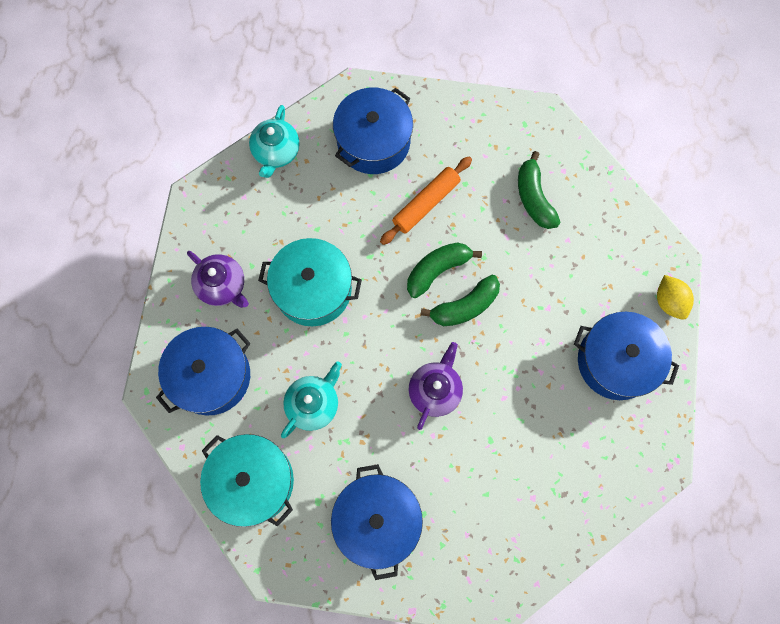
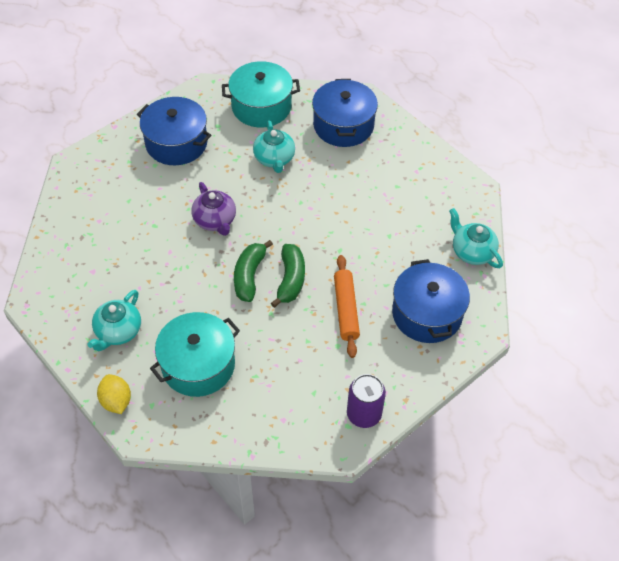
camera: 130 degrees right, 20 degrees down
purple teapot [187,251,249,308] -> none
turquoise pot [258,238,362,326] -> turquoise pot moved to [150,312,240,397]
green banana [518,151,561,229] -> none
blue pot [574,312,679,400] -> turquoise teapot [88,290,141,351]
yellow lemon [657,275,694,320] -> yellow lemon turned 45 degrees clockwise [97,374,131,414]
none -> purple can [347,374,386,428]

